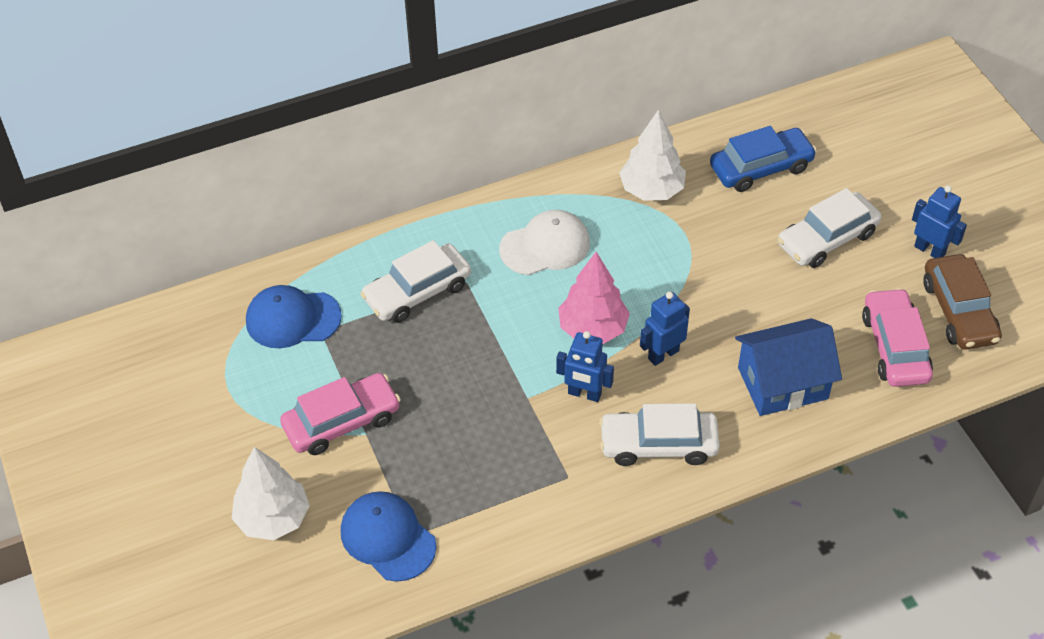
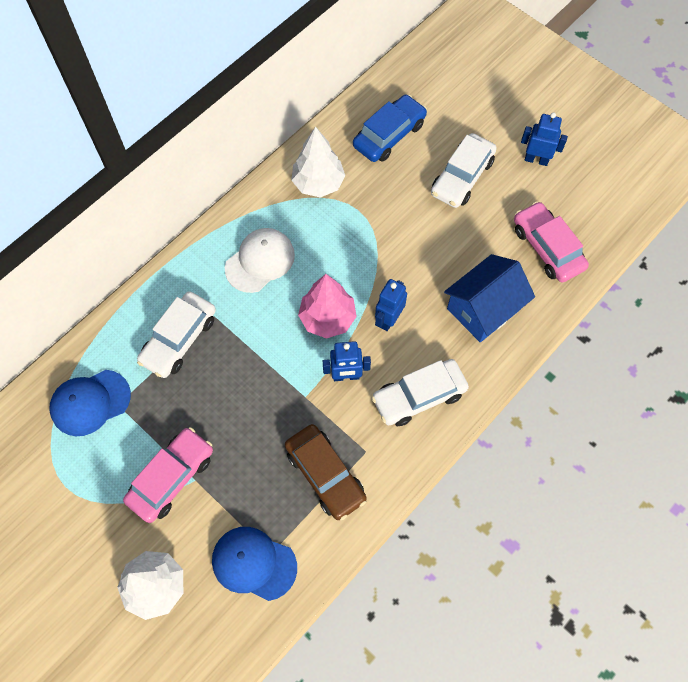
camera: 25 degrees left, 15 degrees up
brown car [923,254,1002,350] -> brown car moved to [285,424,367,520]

